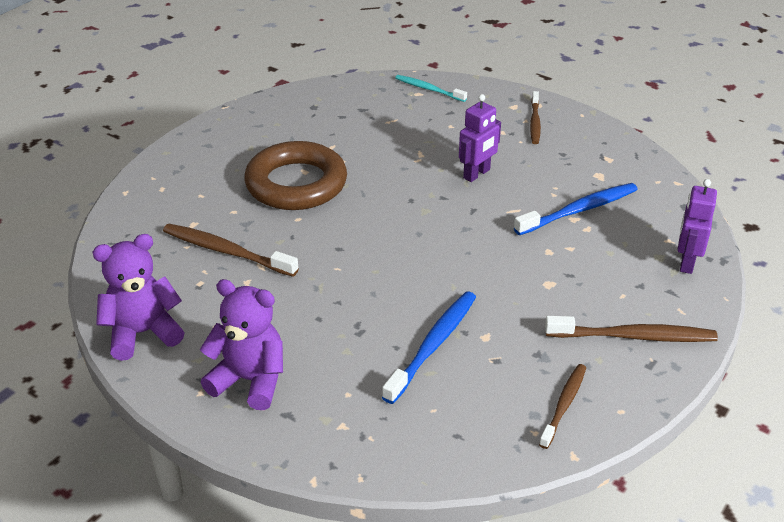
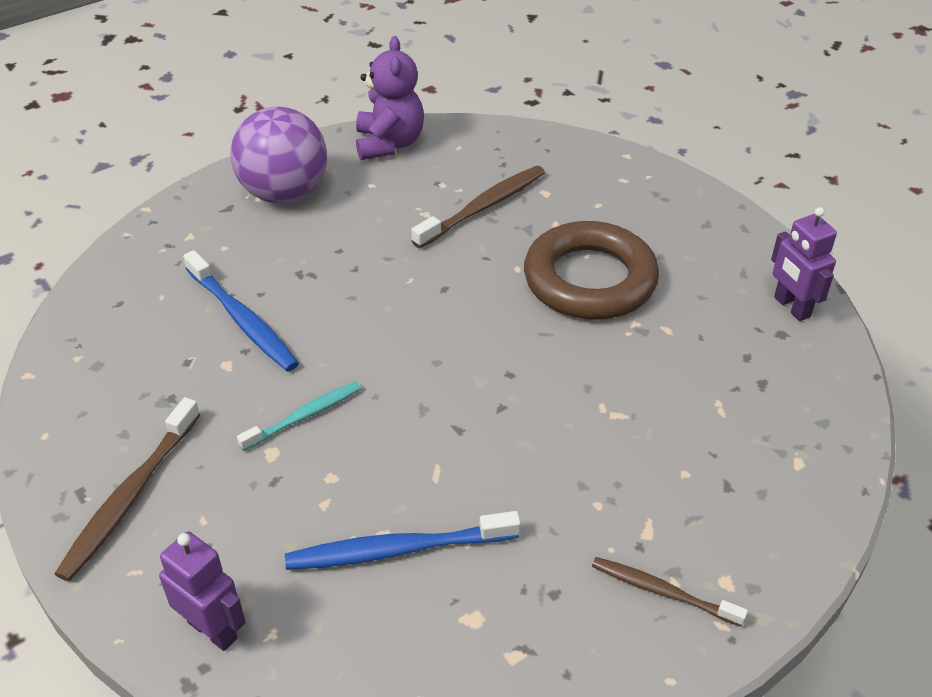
camera: 110 degrees right, 5 degrees up
purple teddy bear [200,279,283,410] -> purple ball [230,106,327,204]
turquoise toothbrush [395,75,467,102] -> turquoise toothbrush moved to [237,382,361,451]
purple robot [459,94,501,182] -> purple robot moved to [771,207,837,321]
blue toothbrush [514,183,638,235] -> blue toothbrush turned 90 degrees clockwise [285,511,521,570]
brown toothbrush [539,364,586,449] -> none

